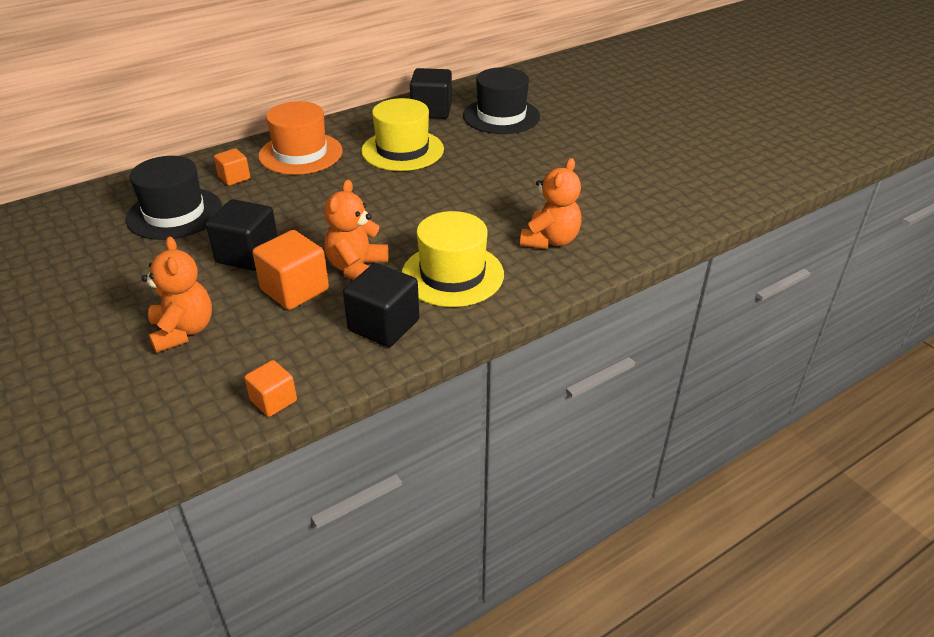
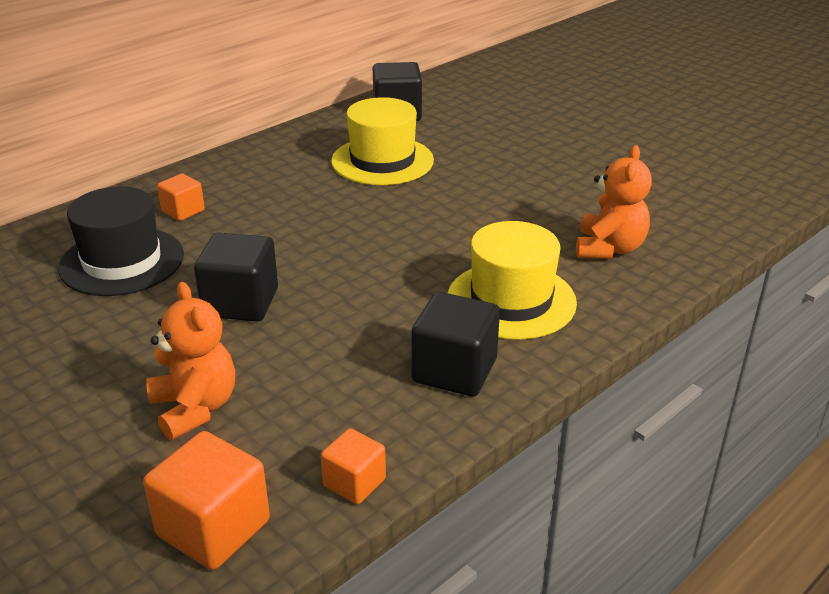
camera: 10 degrees left, 5 degrees down
orange cube [252,230,329,310] -> orange cube moved to [143,431,270,570]
orange hat [258,101,343,175] -> none
orange teddy bear [324,180,389,280] -> none
black hat [463,67,540,134] -> none

